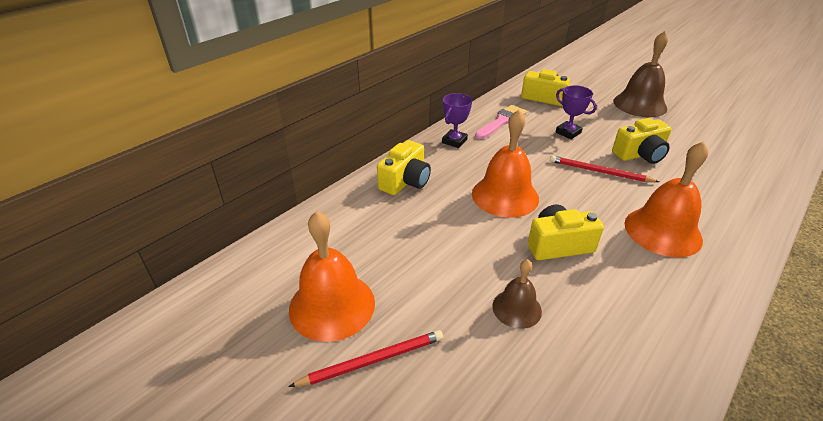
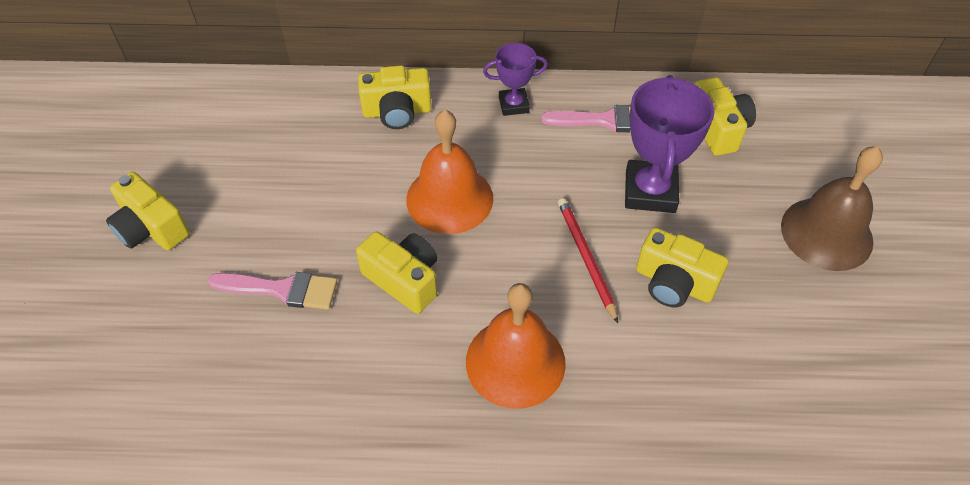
camera: 50 degrees right, 15 degrees up
red pencil [288,330,443,387] -> yellow camera [106,172,190,250]
orange bell [289,211,375,342] -> none
brown bell [492,259,542,329] -> pink brush [208,272,337,310]
purple trophy [556,85,597,139] -> purple trophy [625,75,715,213], size x1.73

